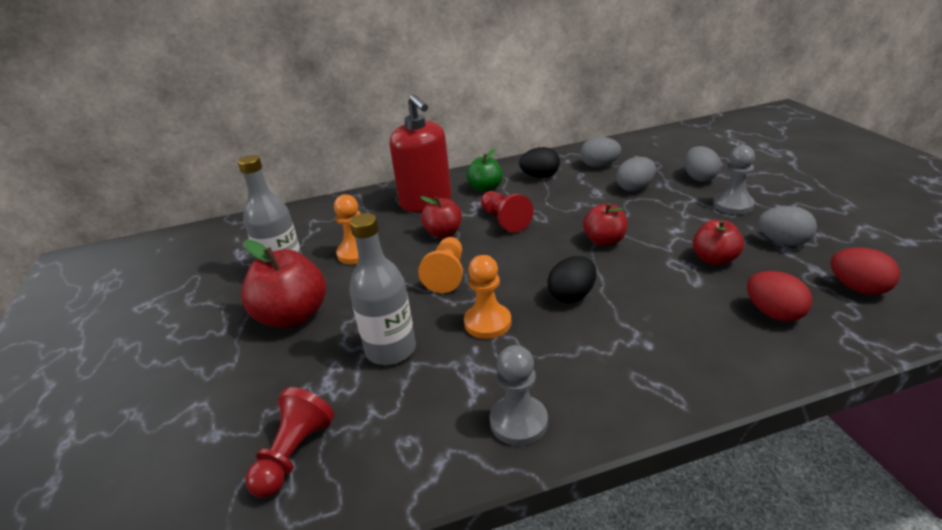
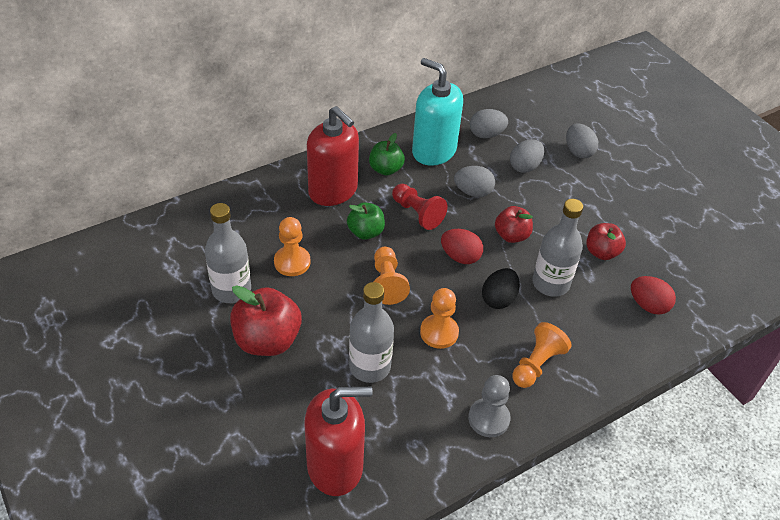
camera: 20 degrees left, 15 degrees up
red pawn [245,387,334,498] -> red soap dispenser [305,387,373,496]
red apple [420,196,462,238] -> green apple [347,202,385,240]
black egg [519,147,560,178] -> turquoise soap dispenser [412,58,463,166]
grey pawn [713,145,755,215] -> none
grey egg [758,206,817,246] -> grey egg moved to [454,166,495,197]
red egg [831,247,900,295] -> red egg moved to [441,229,483,264]
none -> orange pawn [512,322,572,388]
none -> grey bottle [532,199,583,297]

